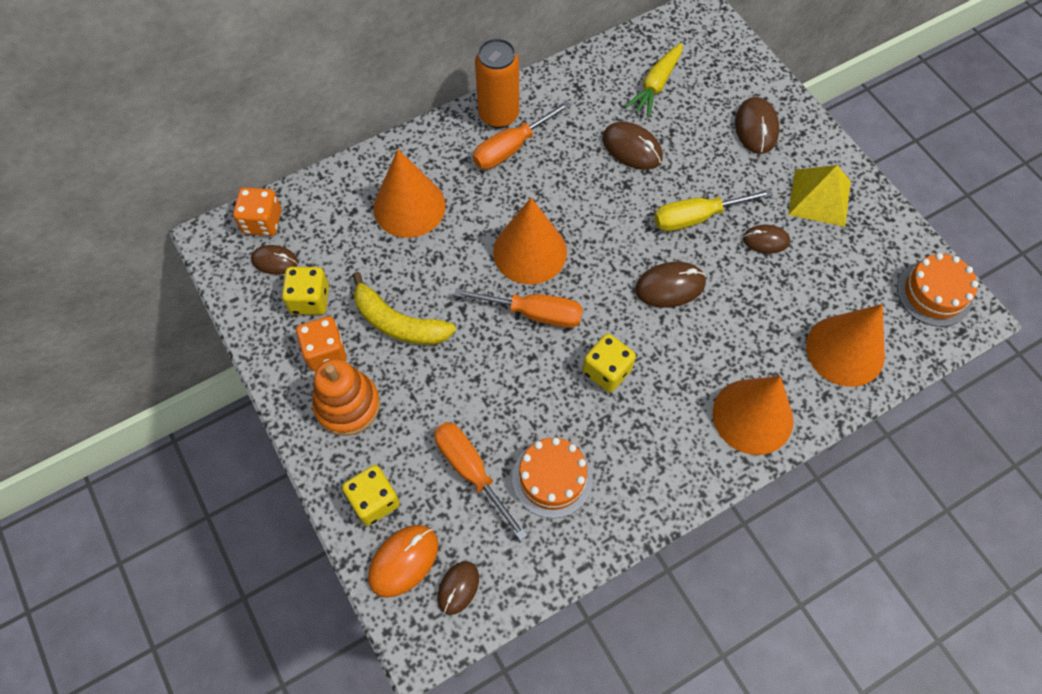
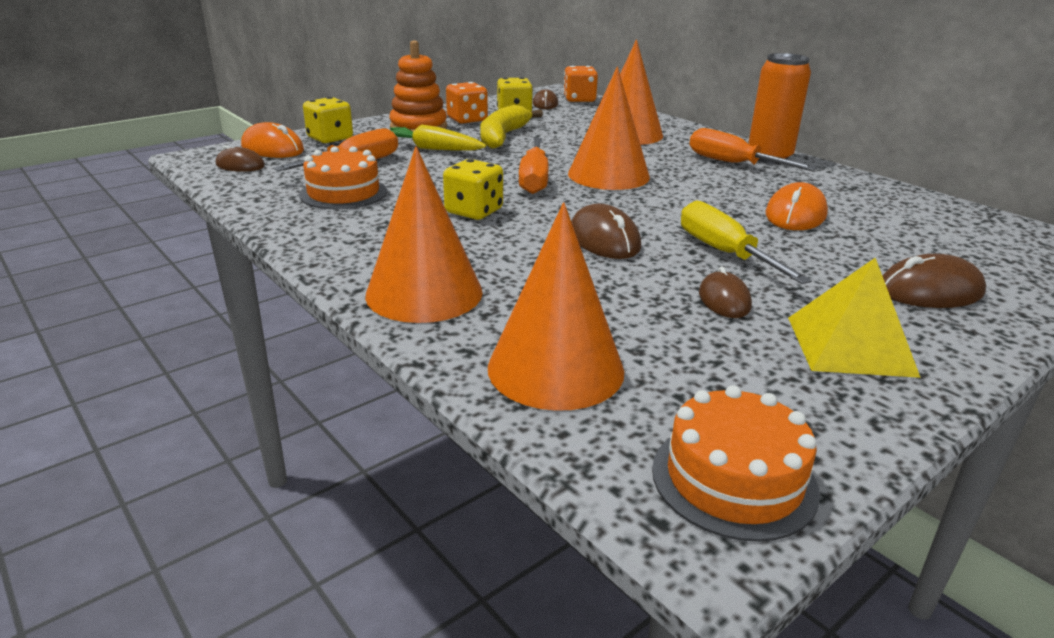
camera: 80 degrees right, 35 degrees down
brown mouse [602,122,663,170] -> orange mouse [766,182,828,230]
yellow carrot [625,43,683,118] -> yellow carrot moved to [390,124,486,151]

